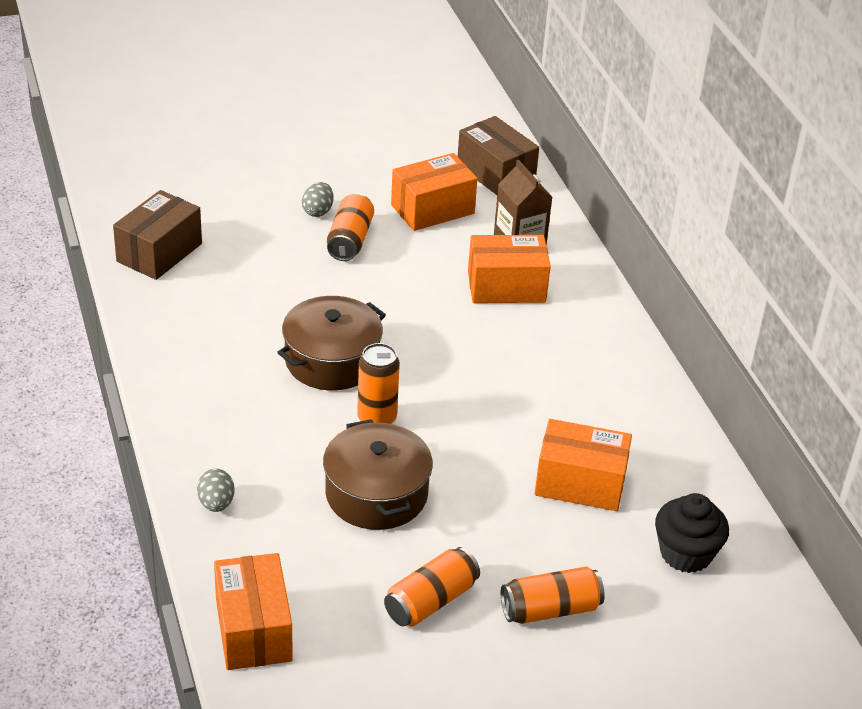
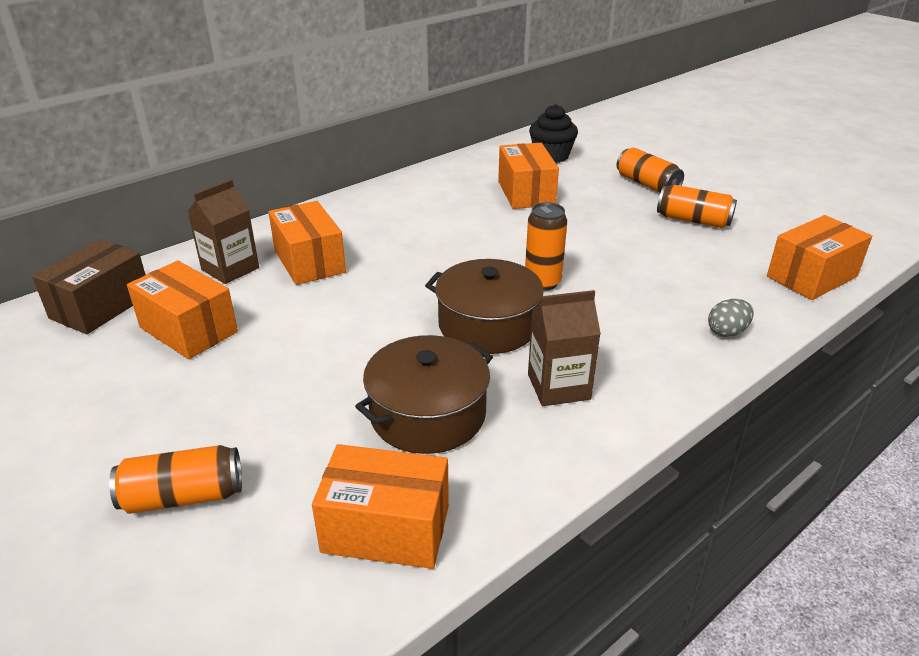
camera: 110 degrees left, 5 degrees down
brown box [113,190,202,280] -> orange box [312,444,449,569]
grey egg [302,182,334,217] -> none
brown pot [323,419,433,530] -> brown pot moved to [355,335,493,454]
orange can [327,193,374,261] -> orange can moved to [109,445,242,514]
none -> brown carton [528,290,601,406]

